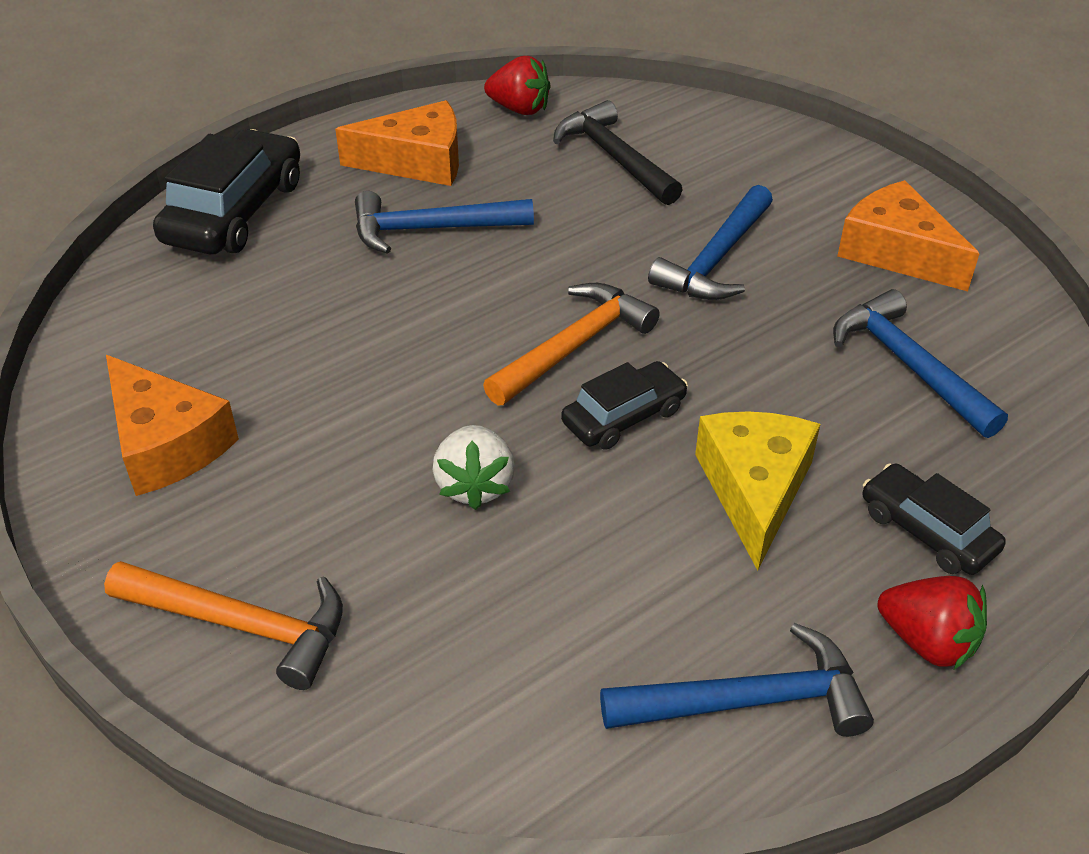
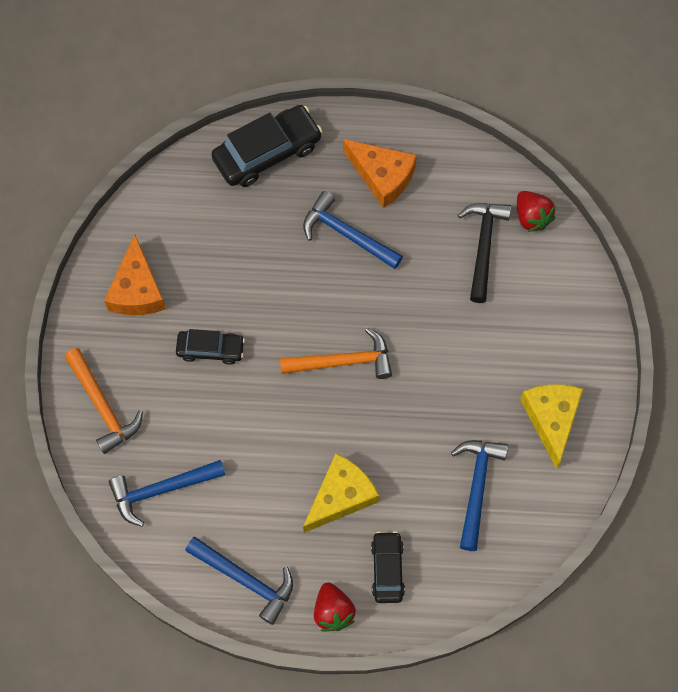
camera: 40 degrees right, 25 degrees up
white strawberry [433,425,515,510] -> none
red strawberry [484,56,551,115] -> red strawberry moved to [517,191,556,232]
black car [561,361,688,450] -> black car moved to [176,329,245,365]
blue hammer [648,185,773,300] -> blue hammer moved to [109,460,225,527]
orange cheese [837,180,980,291] -> yellow cheese [520,384,583,469]

